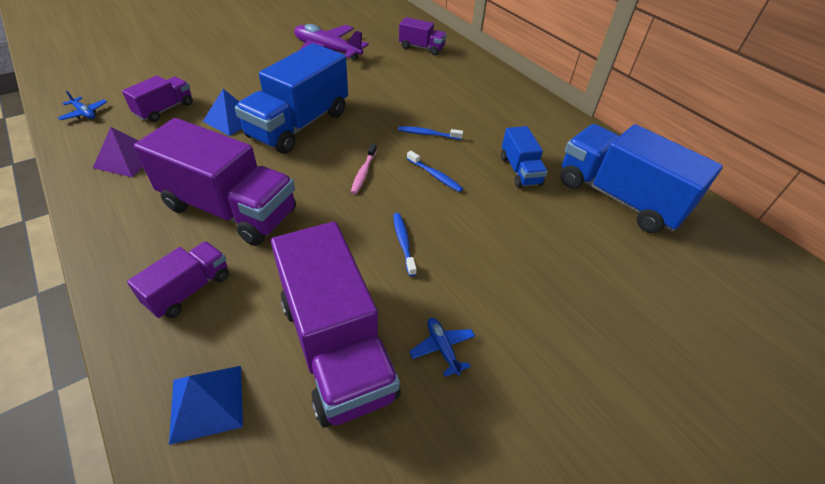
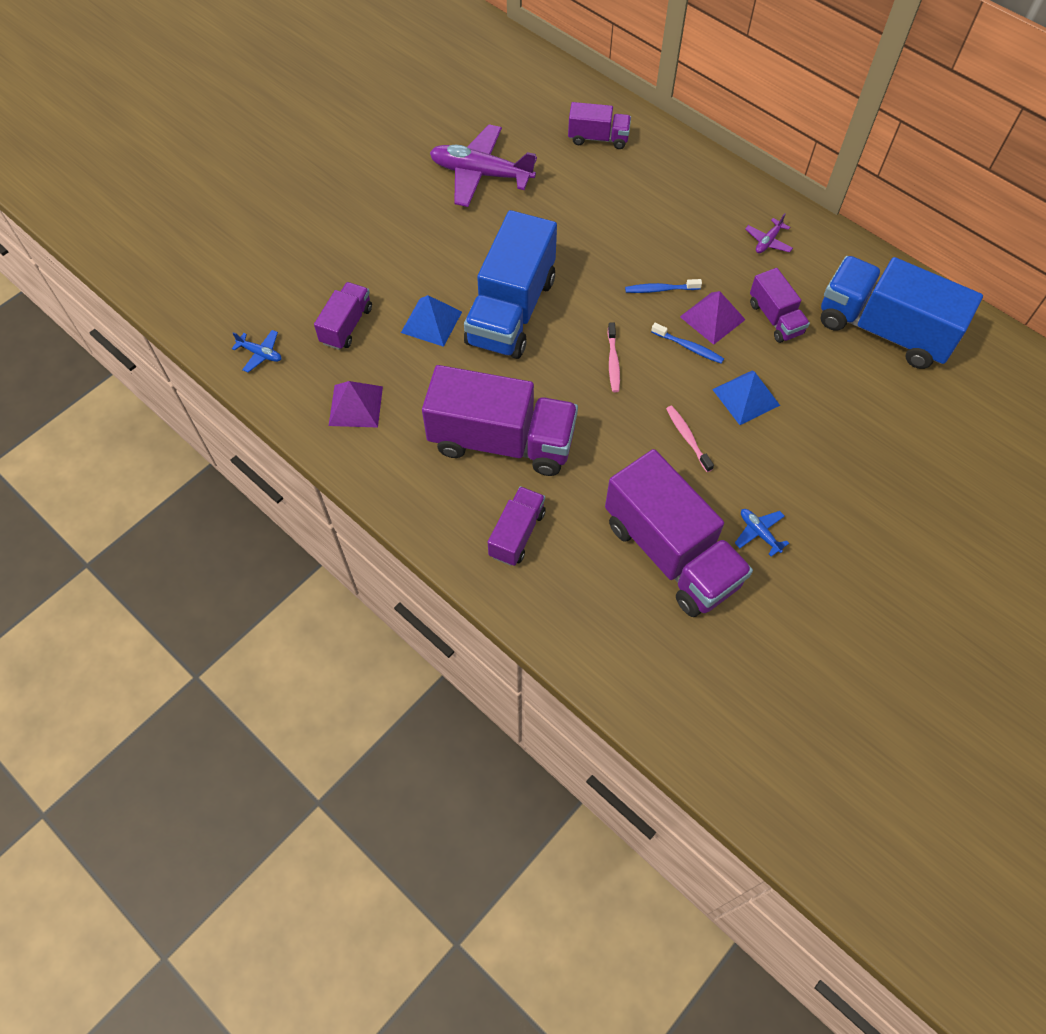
camera: 10 degrees left, 15 degrees up
blue pyramid [169,366,243,445] -> blue pyramid moved to [712,370,780,425]
blue toothbrush [393,213,417,276] -> pink toothbrush [666,406,714,472]
blue truck [501,126,548,188] -> purple truck [750,268,810,343]
none -> purple pyramid [680,291,746,345]
none -> purple plane [745,213,793,253]

